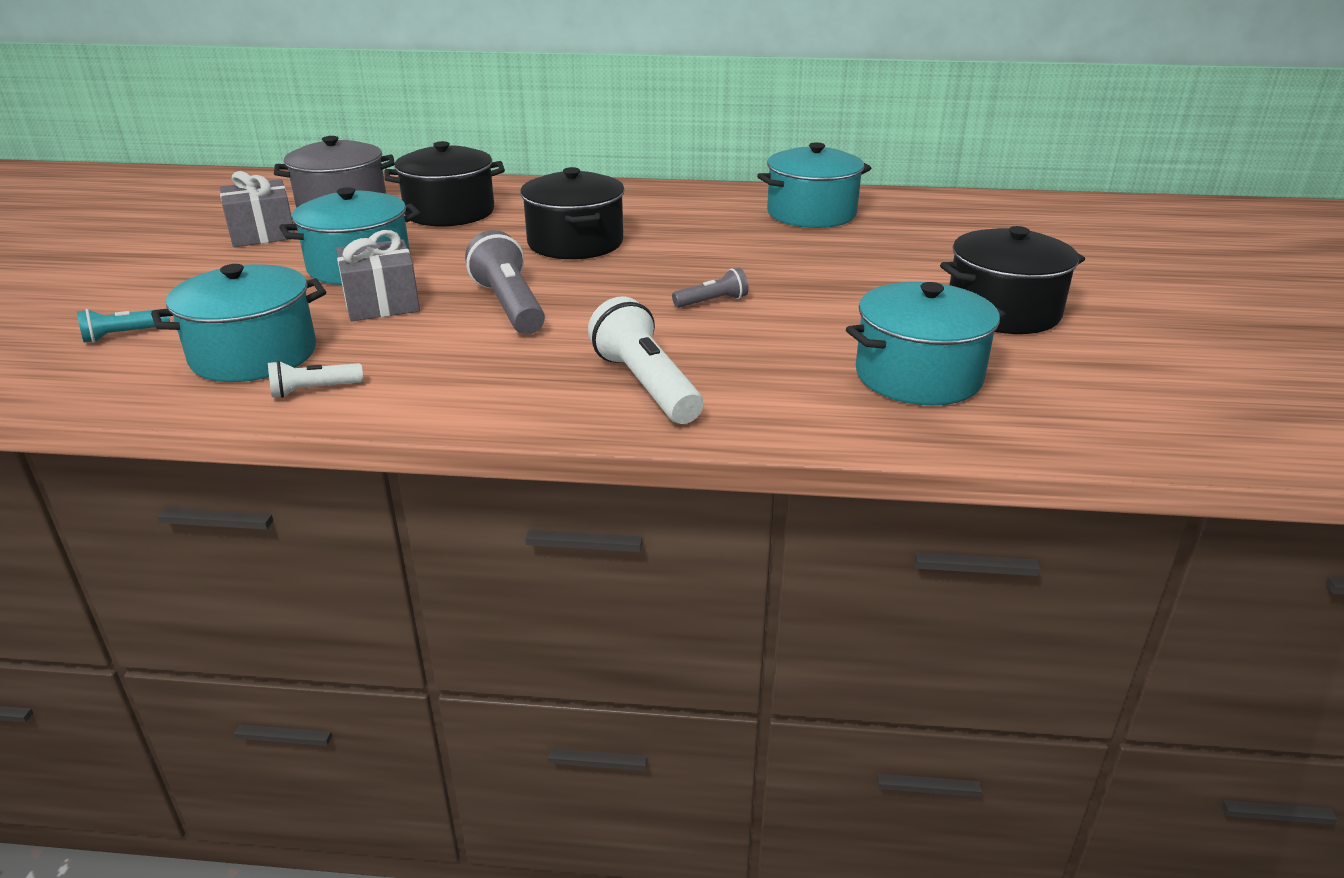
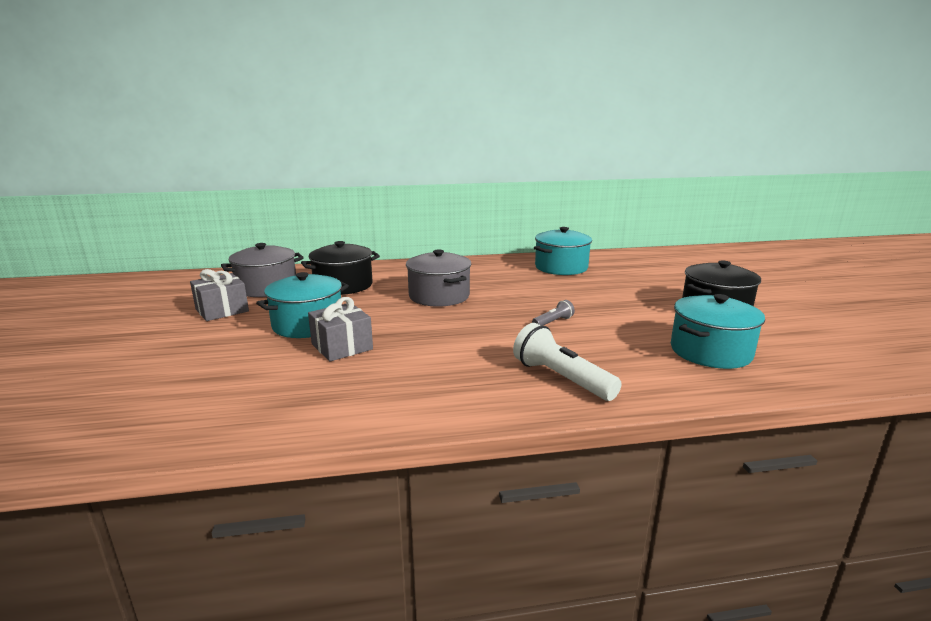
camera: 15 degrees left, 10 degrees down
turquoise flashlight [77,309,170,343] -> none
turquoise pot [151,264,326,382] -> none
white flashlight [268,360,363,398] -> none
grey flashlight [465,230,545,334] -> none
black pot [520,167,625,259] -> grey pot [406,250,472,307]

